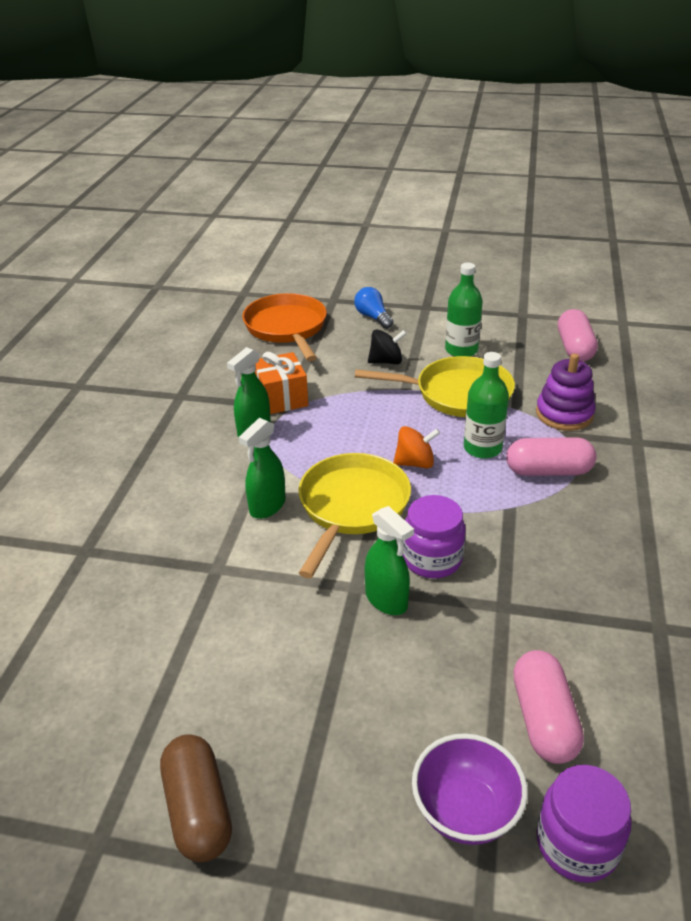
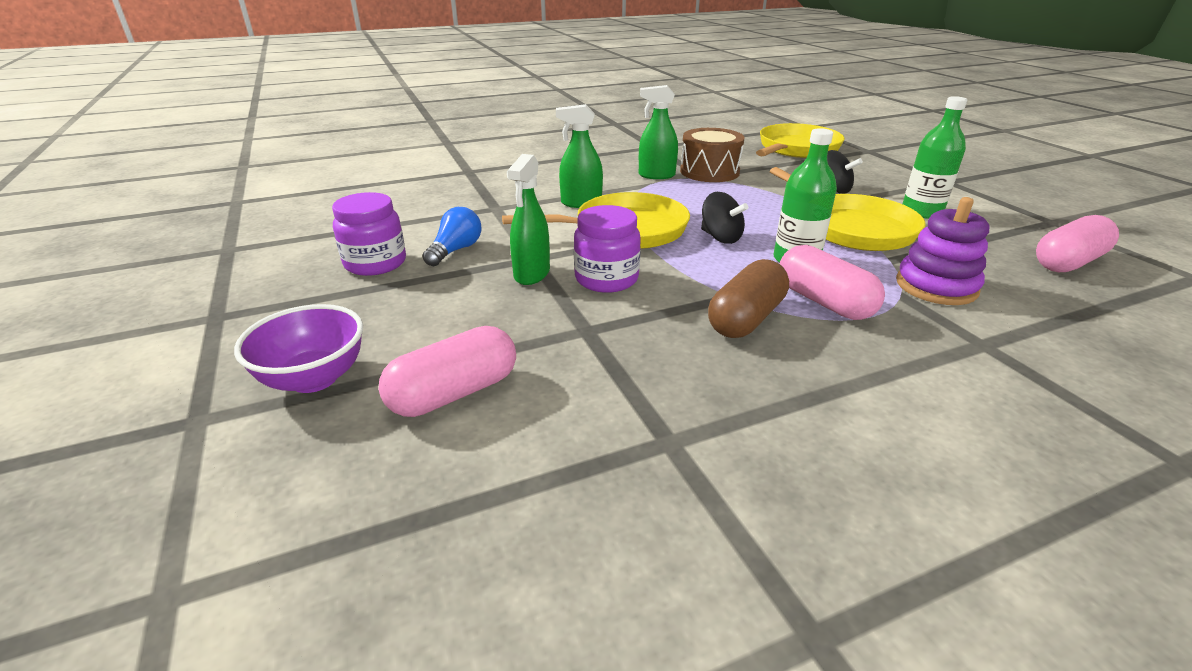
camera: 55 degrees right, 5 degrees down
brown capsule [160,734,232,862] -> brown capsule moved to [708,259,789,338]
orange pan [242,293,327,361] -> yellow pan [756,123,845,158]
orange gift [255,352,308,414] -> brown drum [680,128,745,182]
blue light bulb [354,287,393,329] -> blue light bulb moved to [422,207,482,266]
orange spinning top [393,426,440,469] -> black spinning top [701,192,748,244]
purple jar [537,765,632,883] -> purple jar moved to [332,192,406,276]

